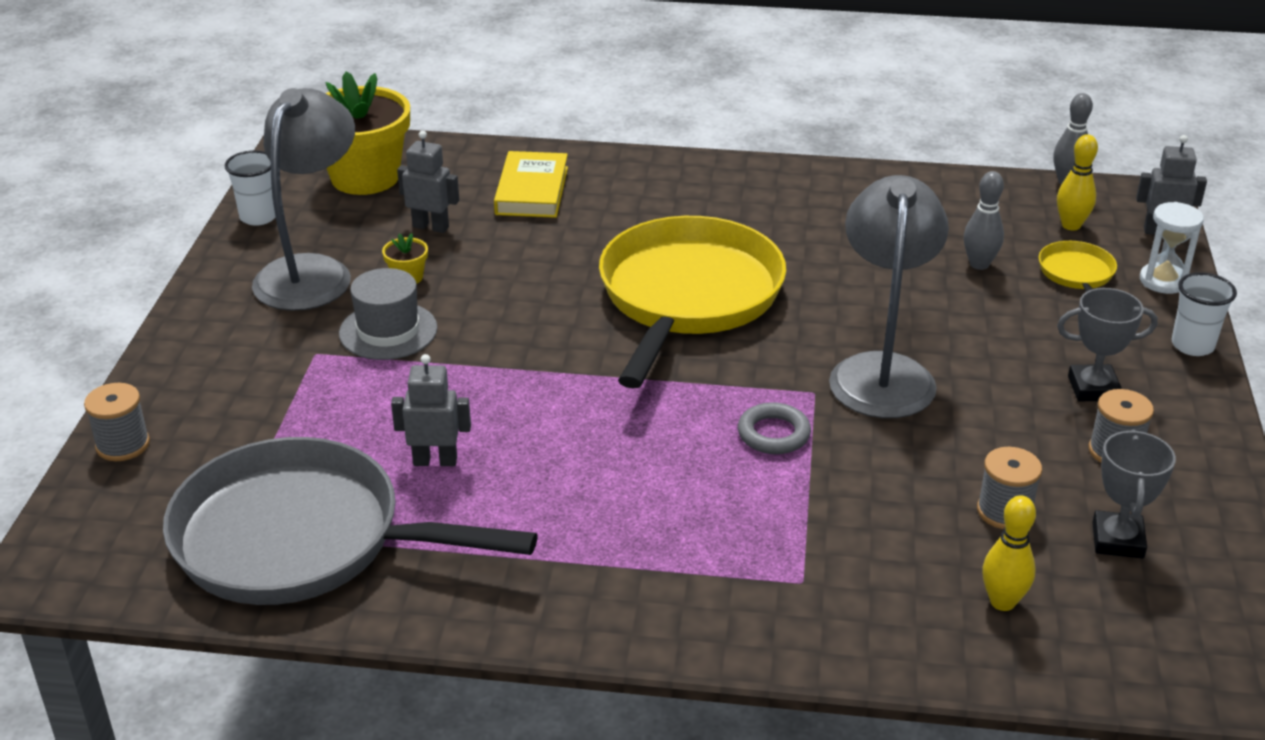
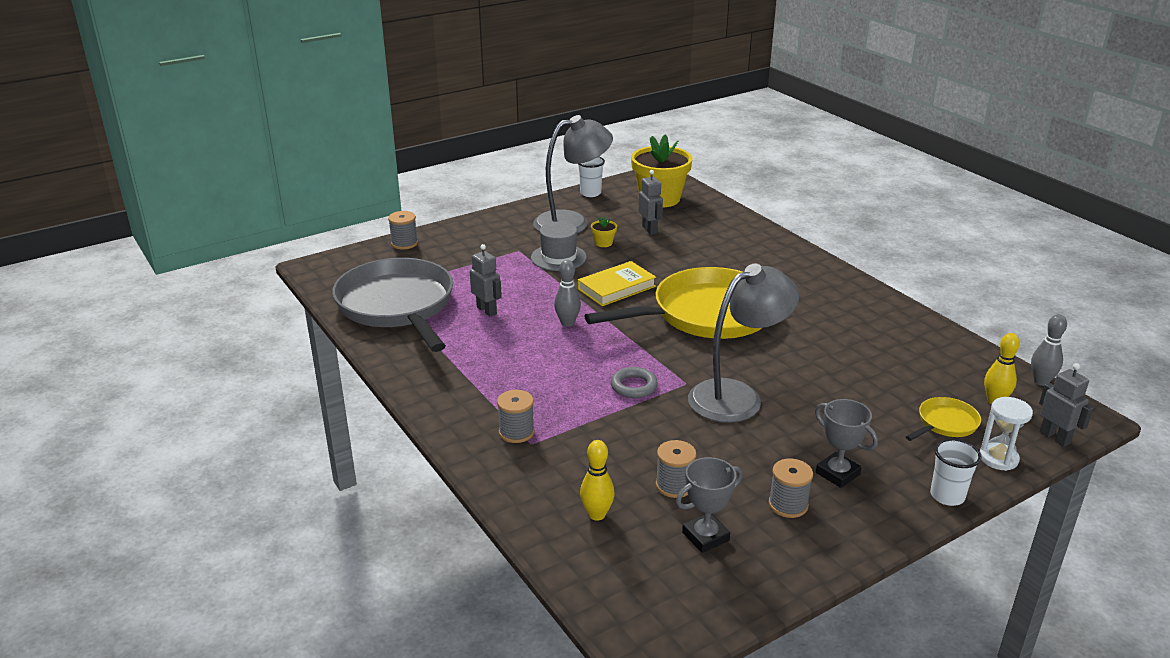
camera: 50 degrees right, 5 degrees down
yellow book [494,151,568,218] -> yellow book moved to [578,261,656,306]
grey bowling pin [964,171,1004,270] -> grey bowling pin moved to [554,260,581,327]
none -> grey spool [497,390,535,443]

